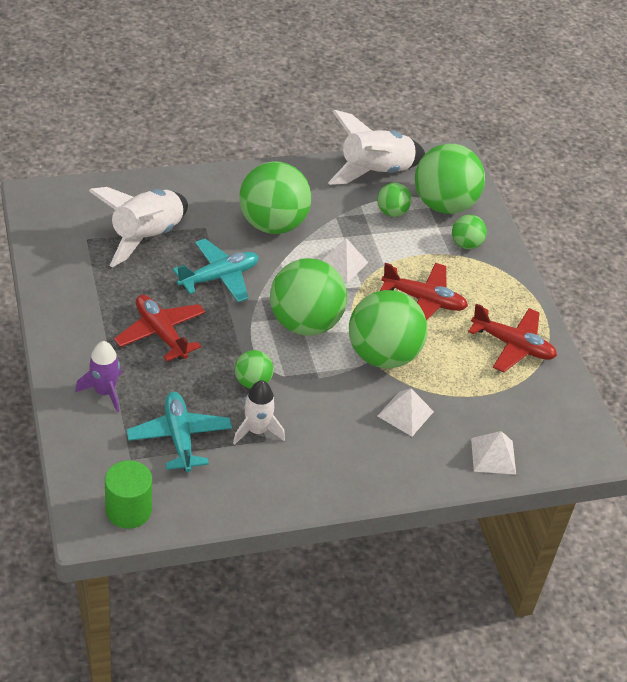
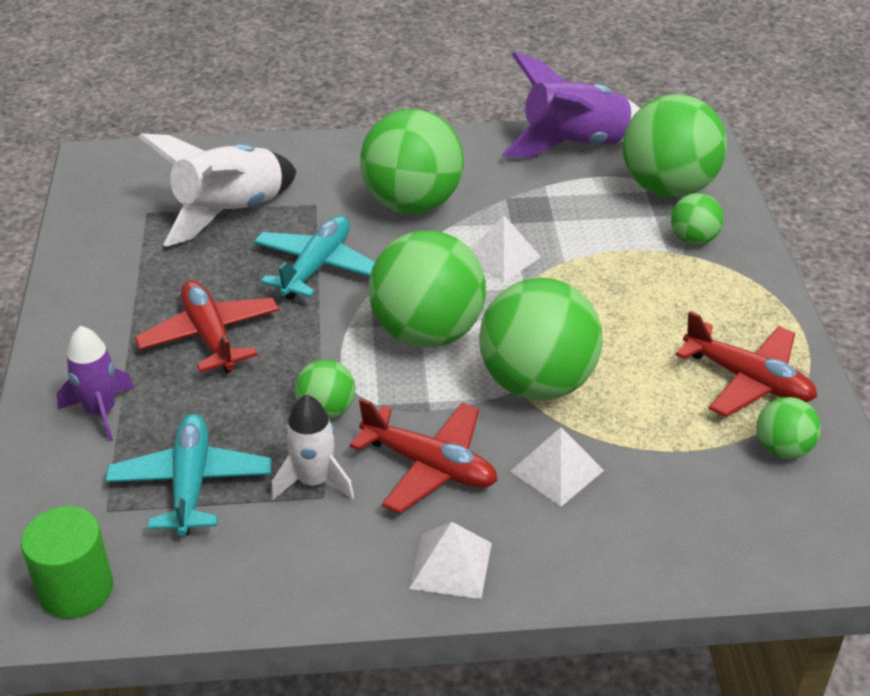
camera: 15 degrees right, 5 degrees down
turquoise plane [173,239,259,302] -> turquoise plane turned 45 degrees counterclockwise [254,216,375,300]
white rocket [328,110,425,185] -> purple rocket [502,52,640,158]
green ball [377,183,412,217] -> green ball moved to [757,397,821,459]
red plane [380,263,468,320] -> red plane moved to [350,398,498,514]
white pyramid [471,431,516,474] -> white pyramid moved to [409,522,492,599]

